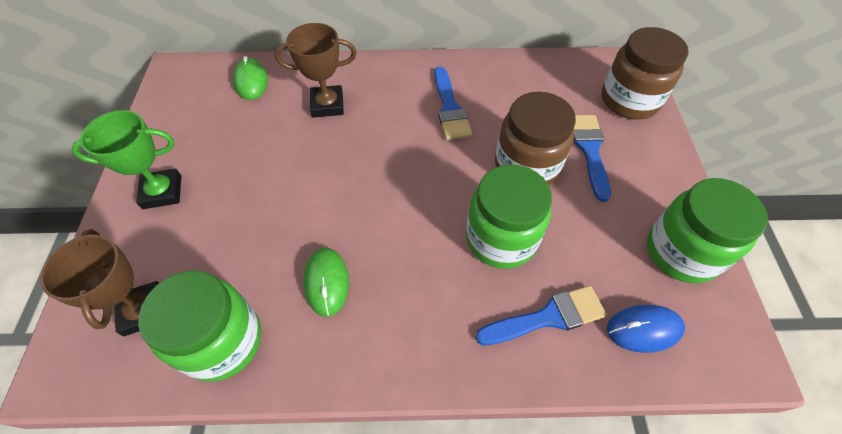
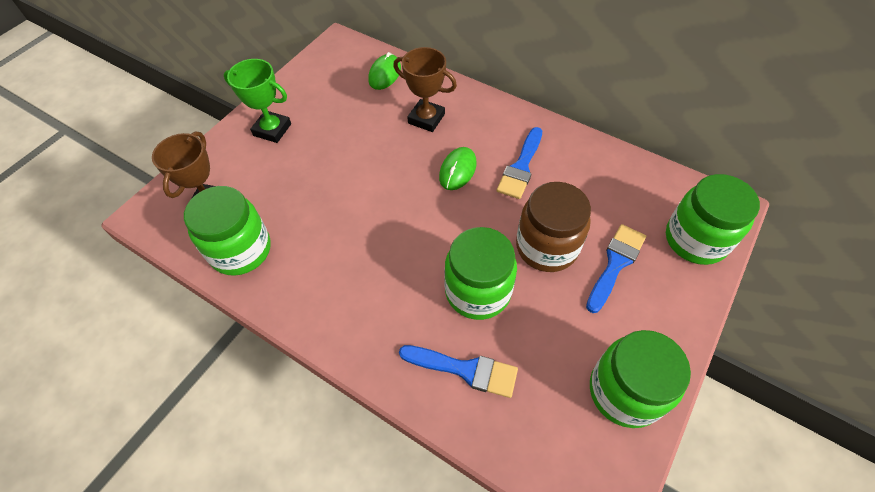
camera: 35 degrees right, 0 degrees up
green mouse [304,248,349,317] -> green mouse moved to [439,147,477,190]
brown jar [602,27,689,119] -> green jar [666,174,760,265]
blue mouse [607,305,685,353] -> none

